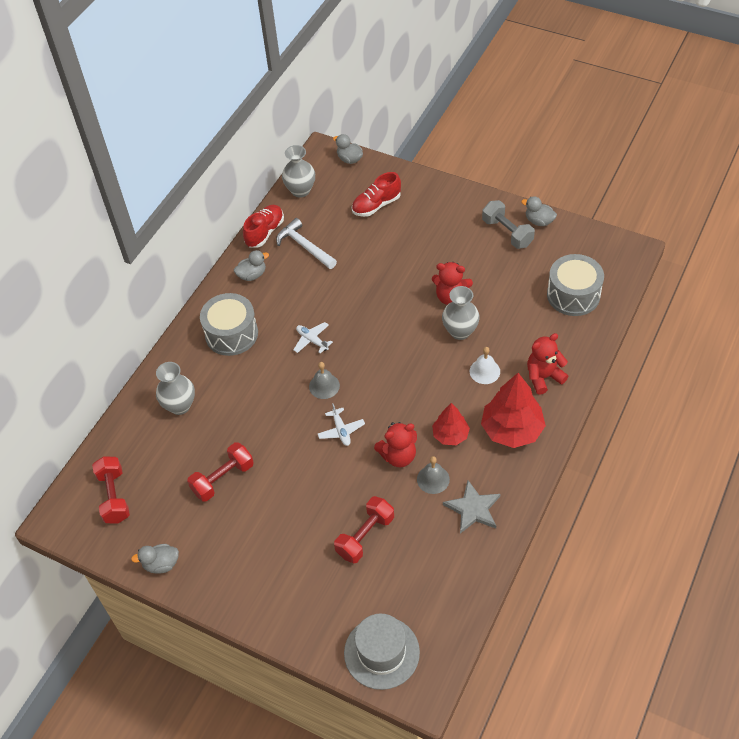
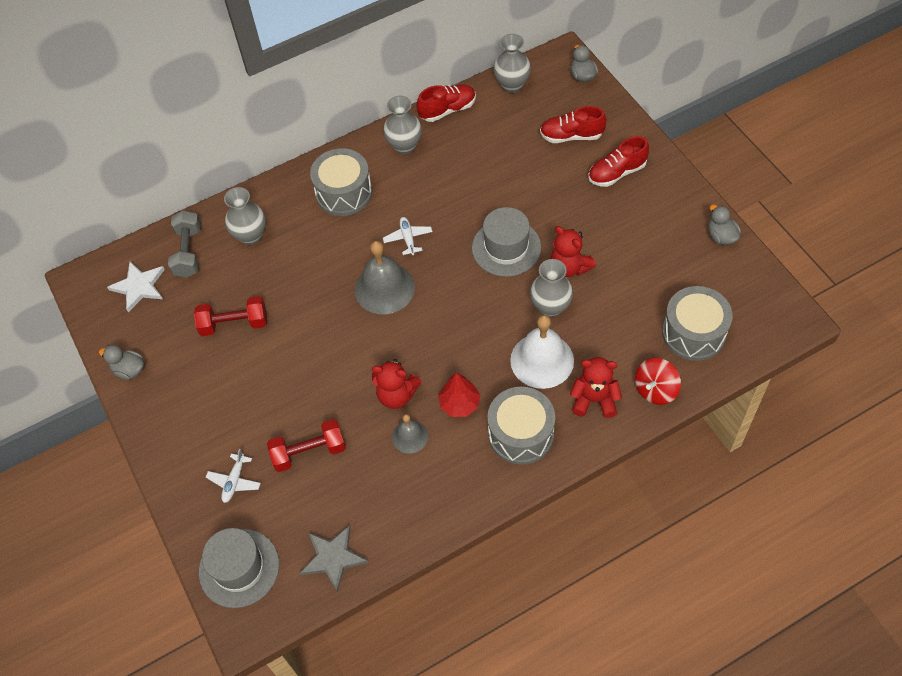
camera: 35 degrees right, 5 degrees up
red dumbbell [92,456,130,523] -> white star [107,262,165,312]
grey duck [234,250,269,281] -> grey vase [383,96,422,154]
white hammer [276,218,337,269] -> none
grey bell [309,362,340,399] -> grey bell [355,241,415,314], size x1.80
white plane [318,403,365,446] -> white plane moved to [206,449,261,503]
grey star [443,480,501,534] -> grey star moved to [300,525,368,593]
white bell [469,347,500,384] -> white bell [510,315,574,389], size x1.80
red tree [481,373,546,448] -> grey drum [487,387,555,465]
grey dumbbell [482,200,535,249] -> grey dumbbell moved to [168,210,201,278]
none -> grey hat [472,207,541,277]
none -> red shoe [588,136,649,187]
none -> red spinning top [635,358,681,405]

